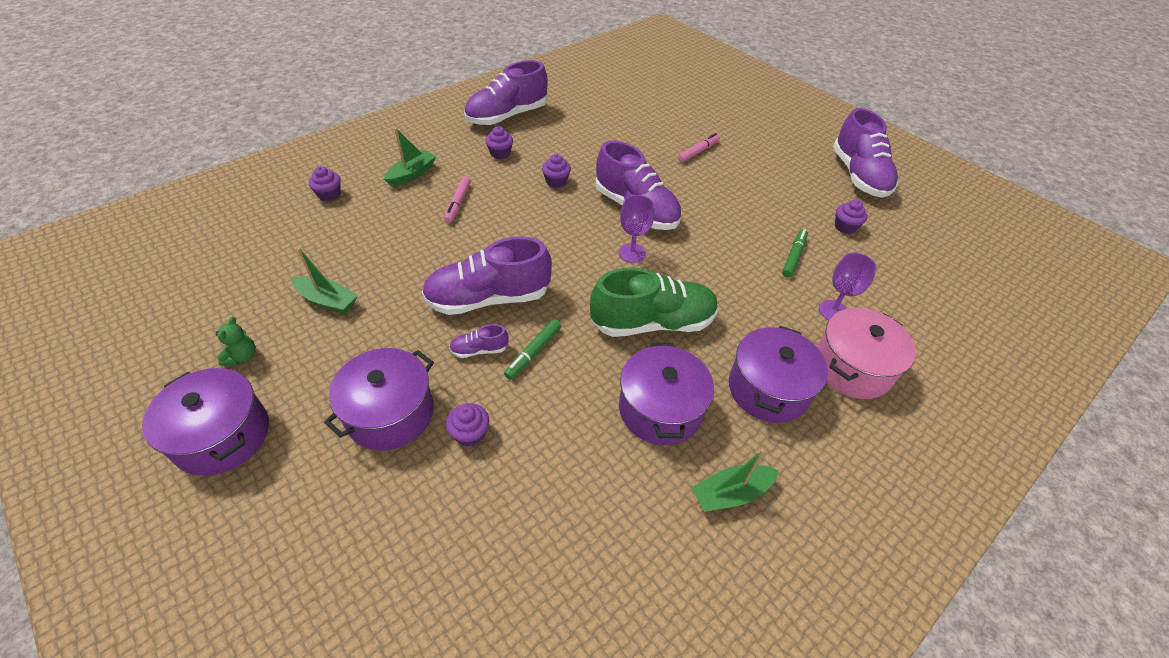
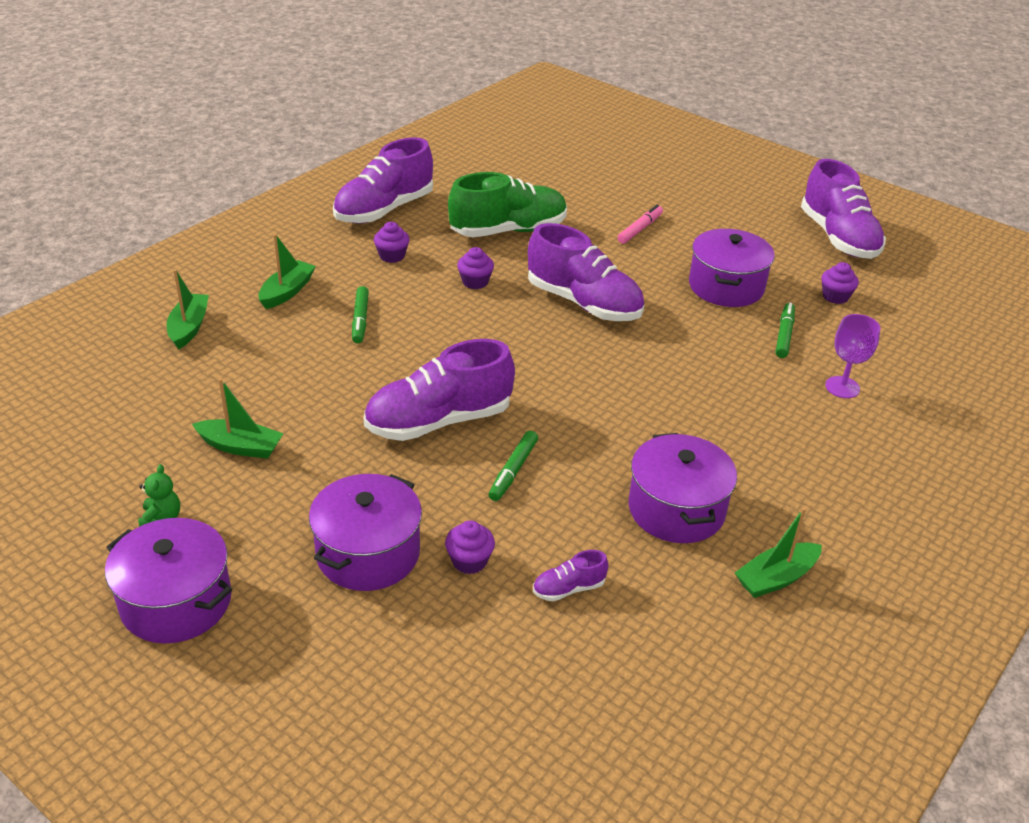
camera: 10 degrees left, 10 degrees down
purple cupcake [309,166,341,202] -> green boat [167,269,209,350]
pink marker [444,176,471,223] -> green marker [352,286,369,343]
purple shoe [449,324,509,358] -> purple shoe moved to [533,550,609,601]
green shoe [590,268,718,337] -> green shoe moved to [448,172,567,237]
purple goblet [619,195,655,263] -> none
purple pot [729,326,828,423] -> purple pot moved to [689,229,775,307]
pink pot [817,308,916,399] -> none

